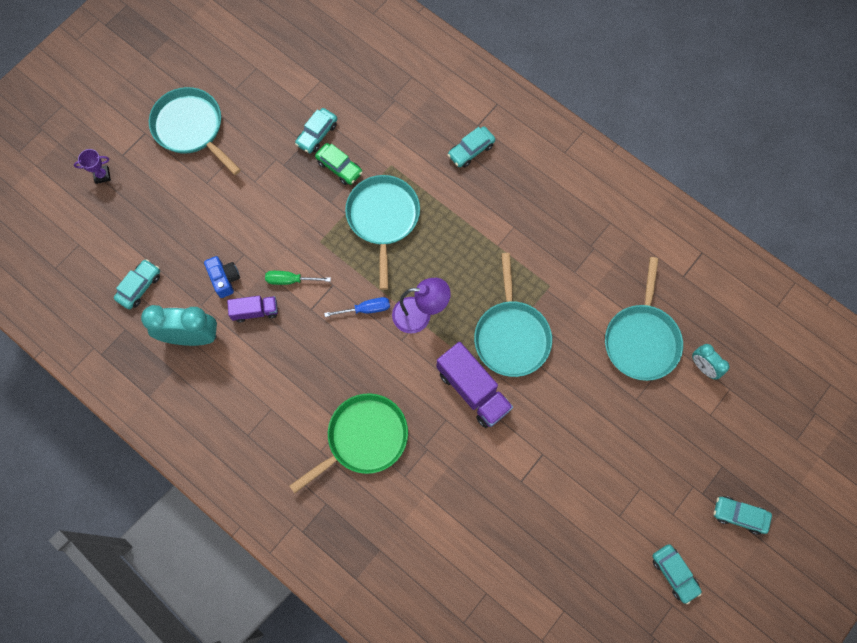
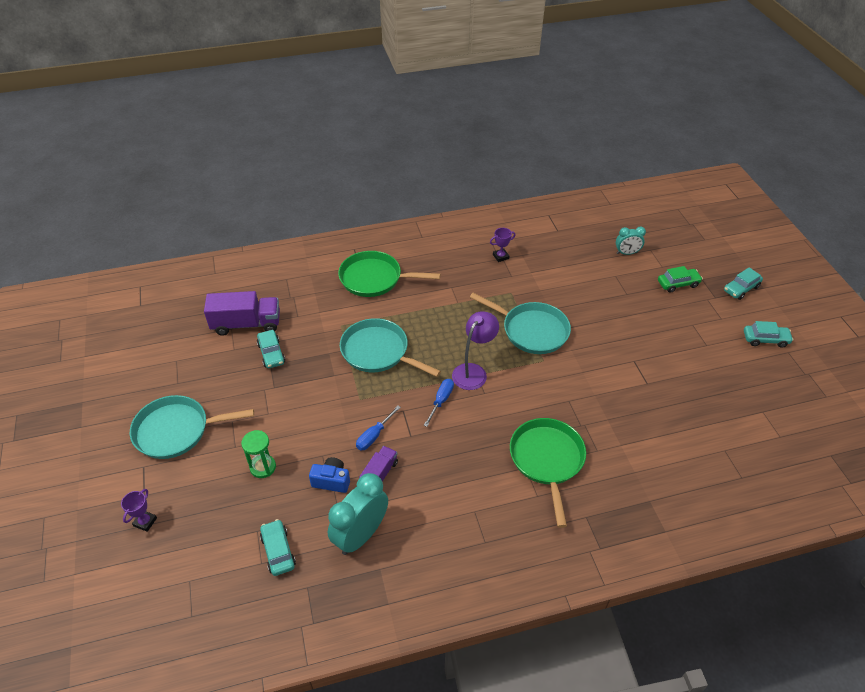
camera: 55 degrees left, 25 degrees down
green screwdriver [265,271,331,285] -> blue screwdriver [356,406,401,450]
green car [315,143,363,185] -> green car moved to [658,266,703,293]
purple truck [437,342,513,428] -> purple truck moved to [204,291,280,336]
turquoise car [448,126,495,168] -> green pan [338,251,440,297]
turquoise pan [605,257,683,381] -> none
none -> green hourglass [241,430,276,478]
none -> purple trophy [490,228,515,262]

